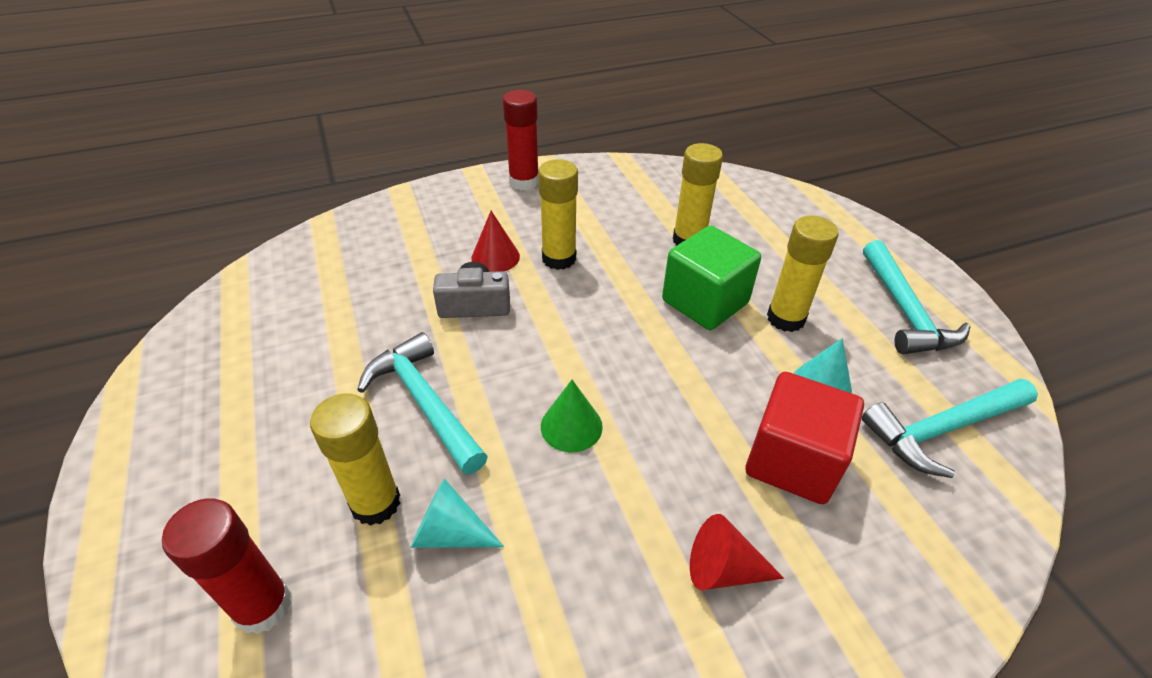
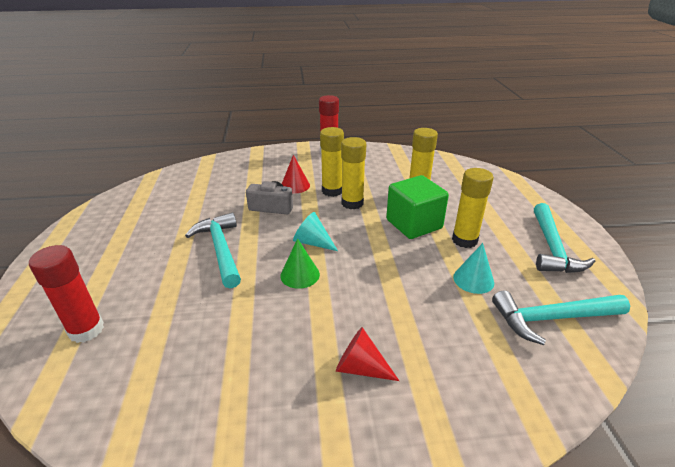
camera: 15 degrees right, 10 degrees down
yellow glue stick [310,393,400,526] -> yellow glue stick moved to [341,137,366,209]
turquoise cone [411,478,504,548] -> turquoise cone moved to [293,212,338,251]
red cube [745,372,864,504] -> none

